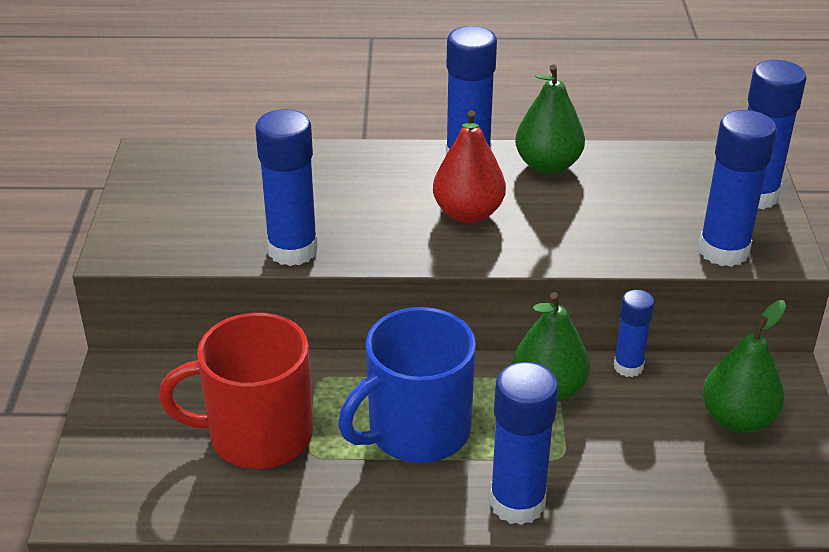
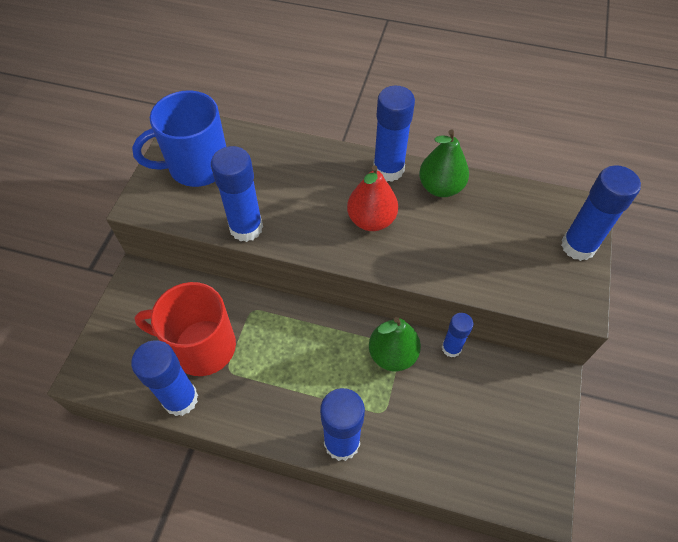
camera: 15 degrees right, 20 degrees up
blue mug [338,307,476,463] -> blue mug moved to [132,91,226,187]
blue glue stick [699,110,777,267] -> blue glue stick moved to [131,340,198,416]
green pear [703,300,786,433] -> none

